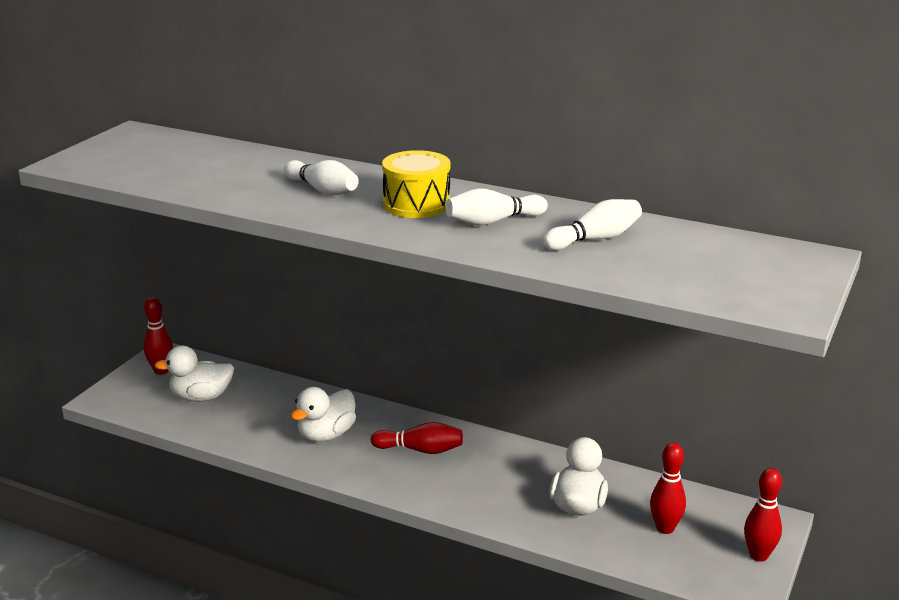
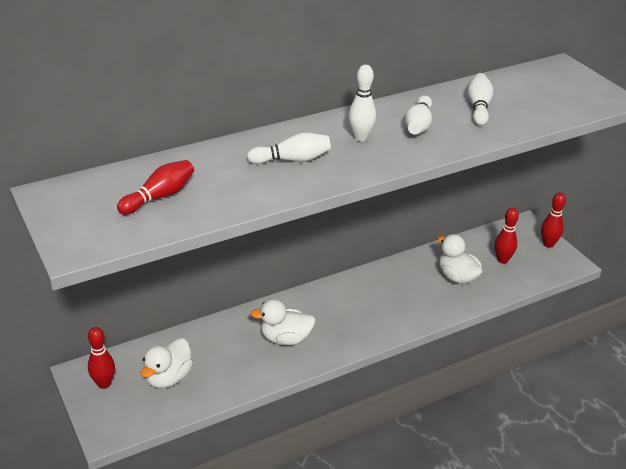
camera: 55 degrees left, 10 degrees up
white duck [291,387,356,442] -> white duck turned 105 degrees clockwise [250,299,316,345]
red bowling pin [371,422,463,454] -> red bowling pin moved to [117,160,194,215]
yellow drum [382,150,450,218] -> white bowling pin [348,65,376,141]

